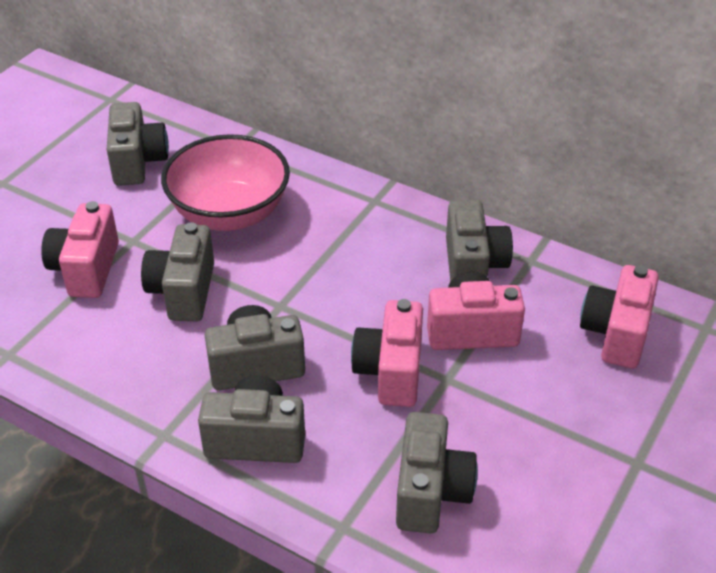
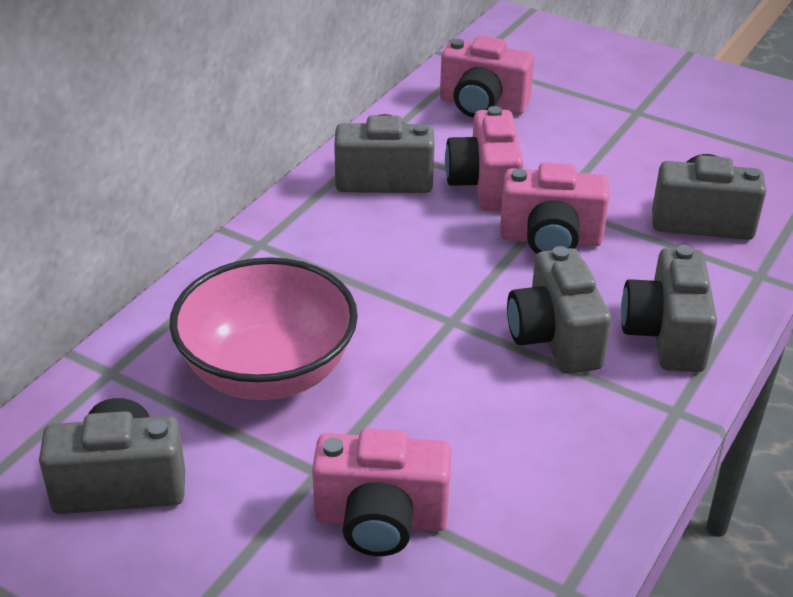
camera: 90 degrees left, 5 degrees down
grey camera [141,222,214,322] -> none

